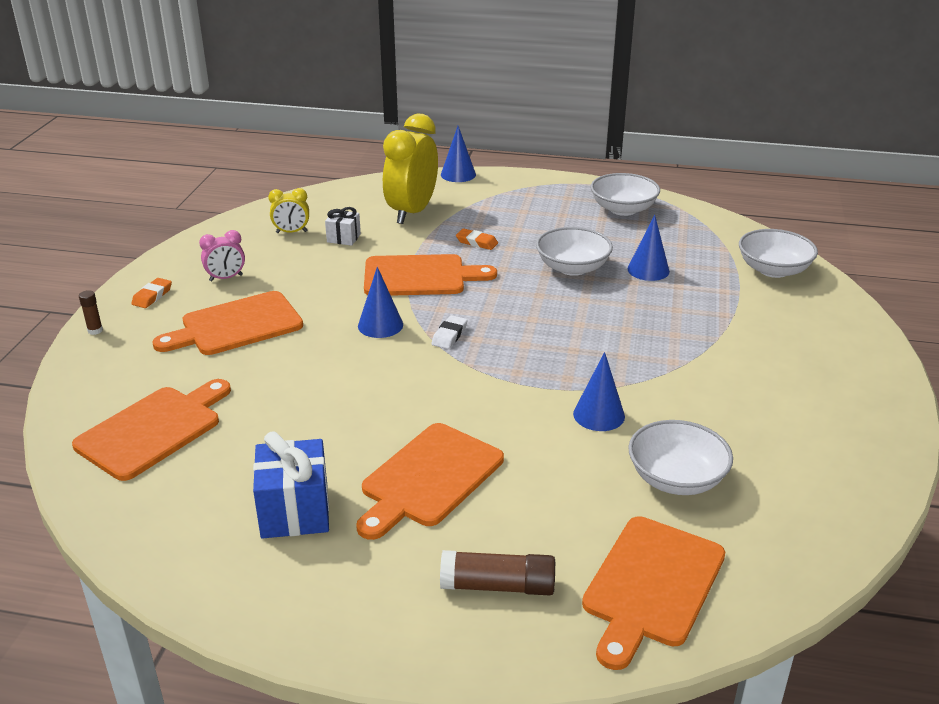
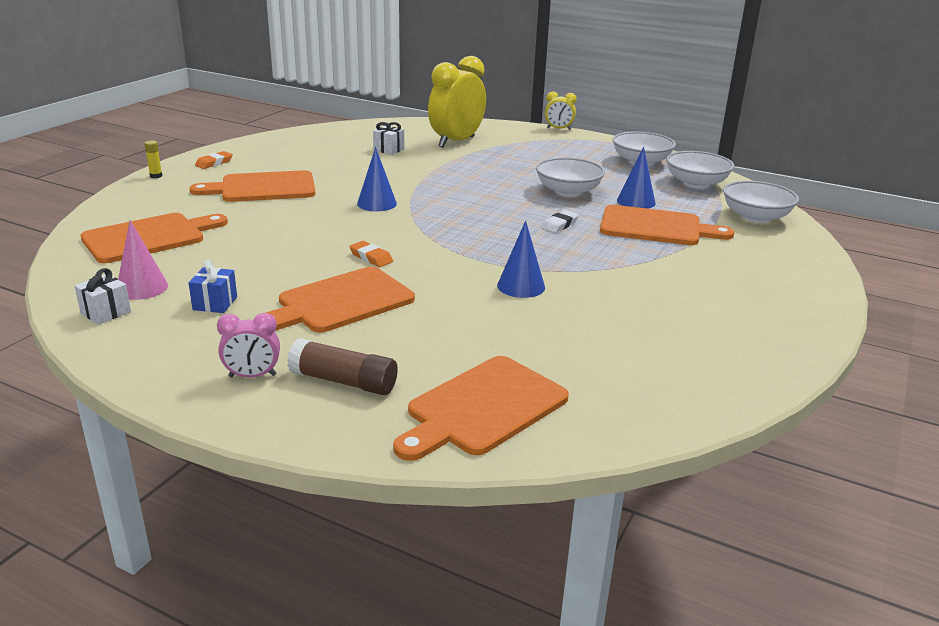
camera: 15 degrees right, 5 degrees down
brown glue stick [79,290,103,335] -> yellow glue stick [144,140,162,178]
pink clock [199,230,245,281] -> pink clock moved to [217,313,280,377]
blue gift [253,431,329,539] -> blue gift [189,260,237,313], size x0.56
yellow clock [268,188,309,233] -> yellow clock moved to [545,92,577,130]
orange cutting board [364,254,497,296] -> orange cutting board moved to [600,205,735,245]
white eraser [431,315,468,349] -> white eraser moved to [541,210,579,233]
blue cone [441,126,476,182] -> none
orange eraser [456,229,498,250] -> orange eraser moved to [349,241,393,267]
white bowl [628,420,733,495] -> white bowl moved to [666,151,734,188]
none -> white gift [74,268,131,325]
none -> pink cone [118,220,168,300]

